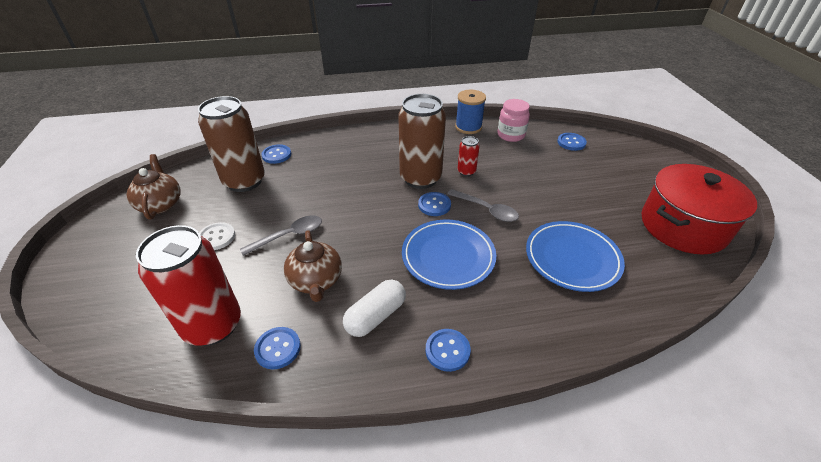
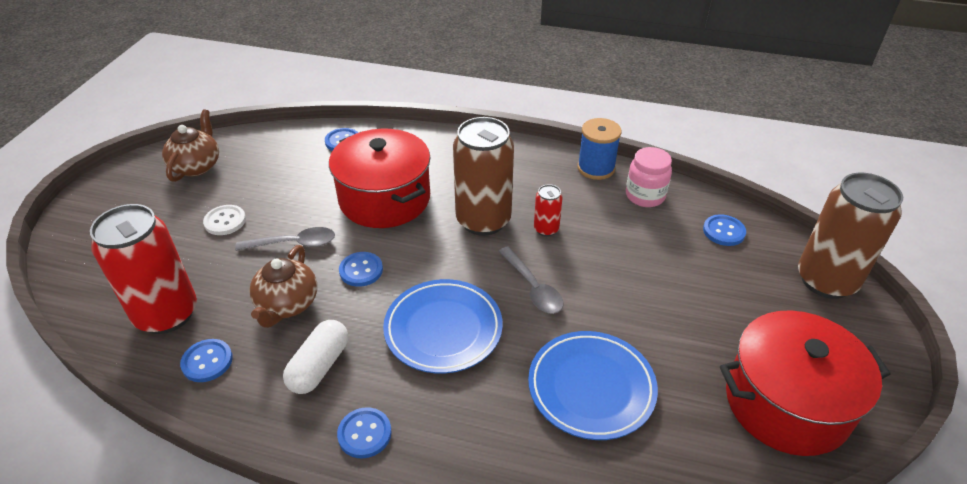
camera: 25 degrees right, 0 degrees up
brown can [198,96,265,192] -> brown can moved to [798,173,903,299]
white capsule [343,279,406,337] -> white capsule turned 45 degrees counterclockwise [283,320,348,394]
blue button [418,192,451,216] -> blue button moved to [339,252,383,287]
none -> red pot [329,129,431,228]

